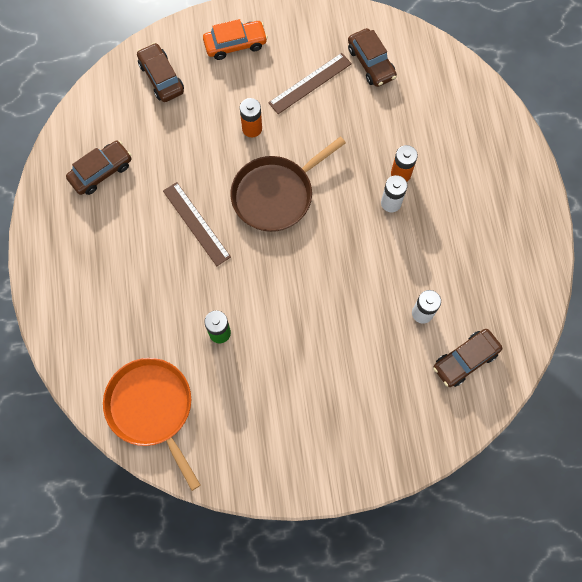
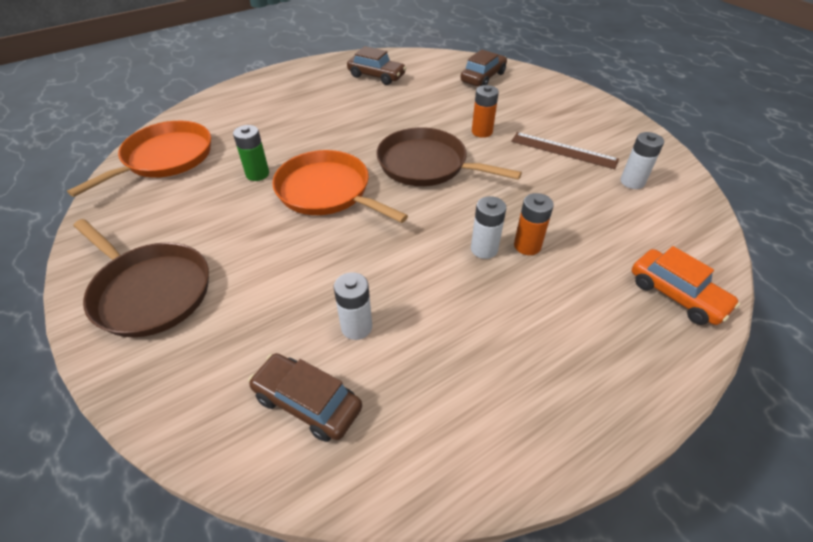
camera: 65 degrees right, 25 degrees down
brown ruler [163,182,231,266] -> none
orange car [203,19,268,60] -> orange car moved to [632,246,740,325]
brown car [348,28,397,87] -> white battery [620,132,664,189]
none -> brown pan [73,219,209,337]
none -> orange pan [272,150,408,223]

